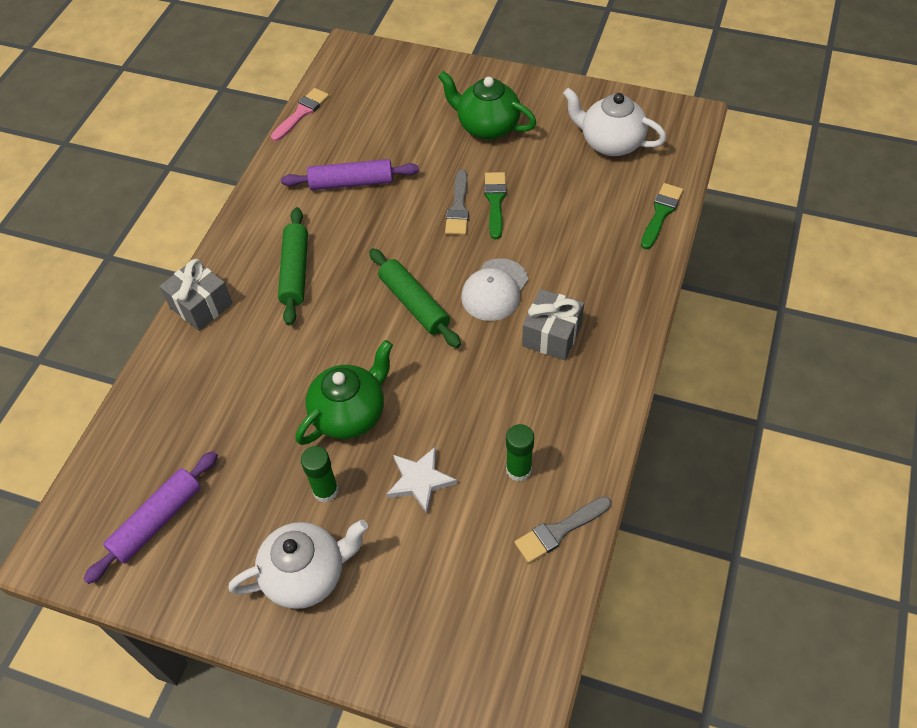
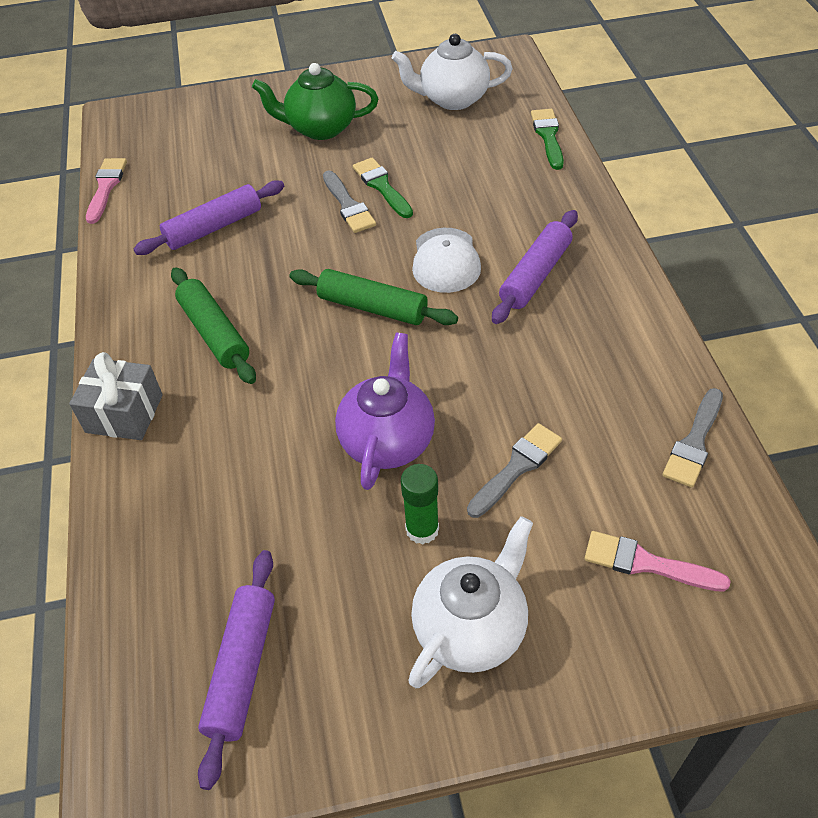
camera: 30 degrees left, 5 degrees down
green teapot [295,340,393,445] -> purple teapot [335,333,435,490]
white star [387,446,457,513] -> grey brush [467,423,562,518]
green glue stick [506,424,534,482] -> none
grey gift [522,289,584,360] -> purple rolling pin [492,210,578,324]
none -> pink brush [584,531,730,592]

